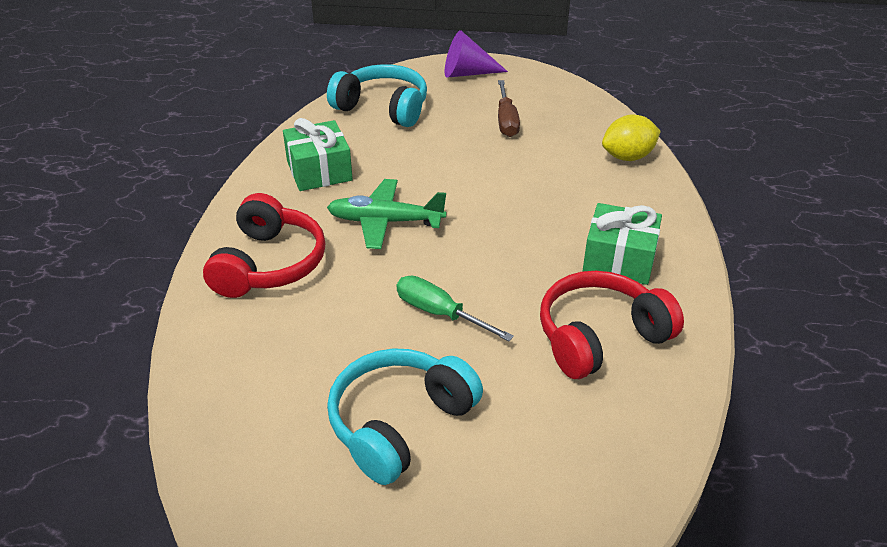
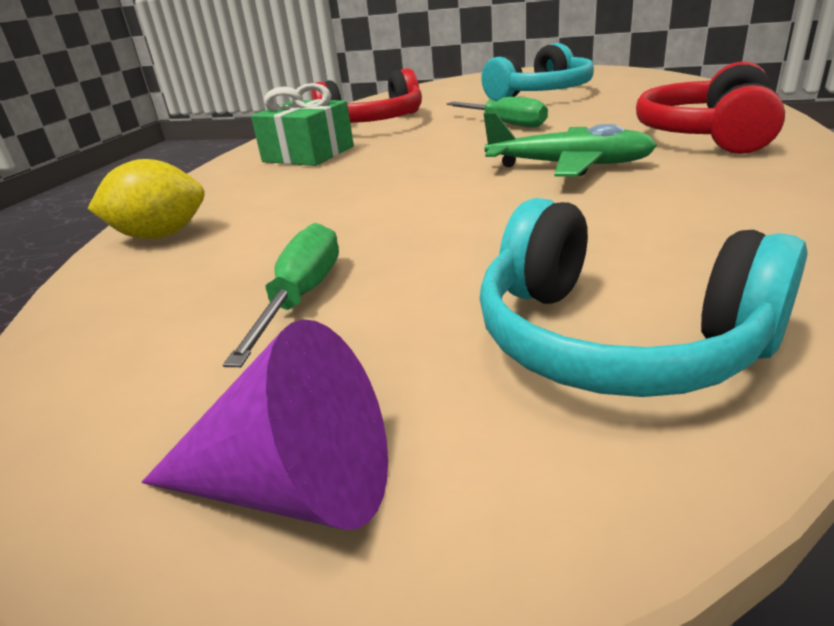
camera: 165 degrees left, 10 degrees down
green gift [283,118,353,191] -> none
brown screwdriver [498,80,520,137] -> green screwdriver [223,223,339,367]

